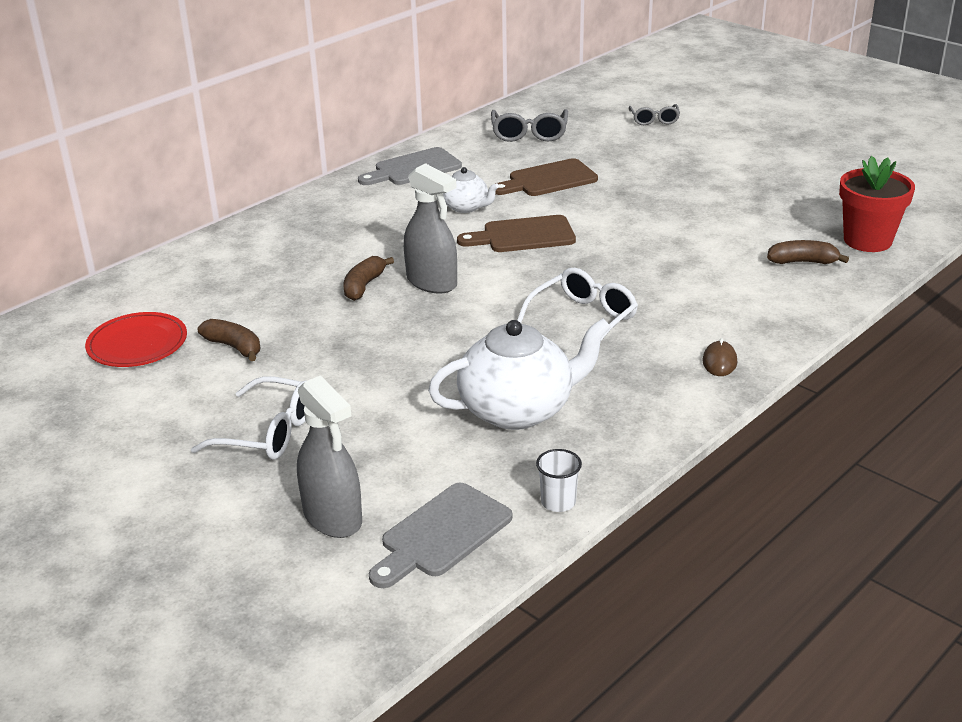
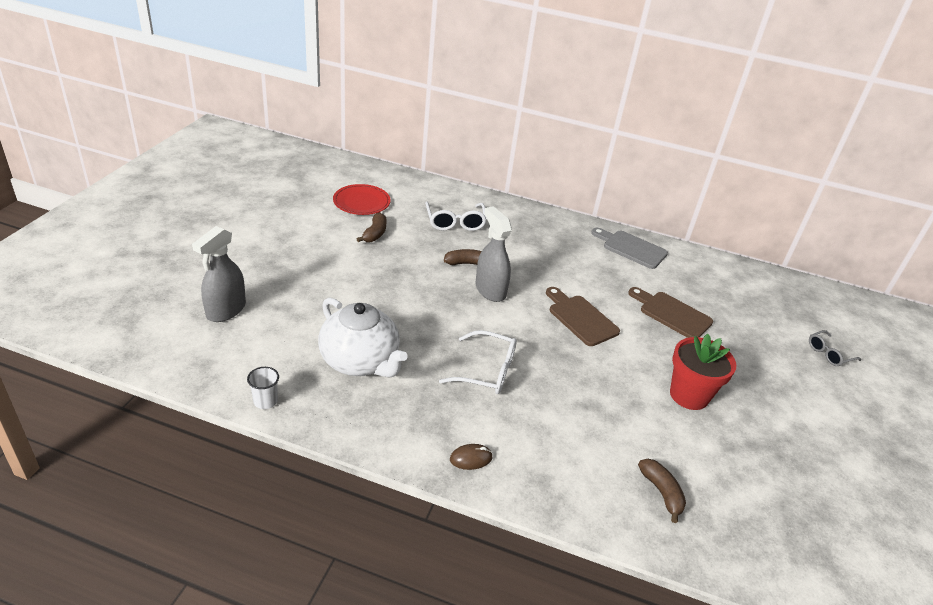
camera: 60 degrees right, 5 degrees up
white glasses [191,376,305,460] -> white glasses moved to [425,202,487,231]
grey cutting board [369,483,512,588] -> none
grey spray bottle [404,163,457,294] -> grey spray bottle turned 135 degrees clockwise [475,206,512,302]
white teapot [443,167,499,213] -> none
grey glasses [491,109,568,142] -> none
red flower pot [839,156,915,252] -> red flower pot moved to [670,334,736,410]

